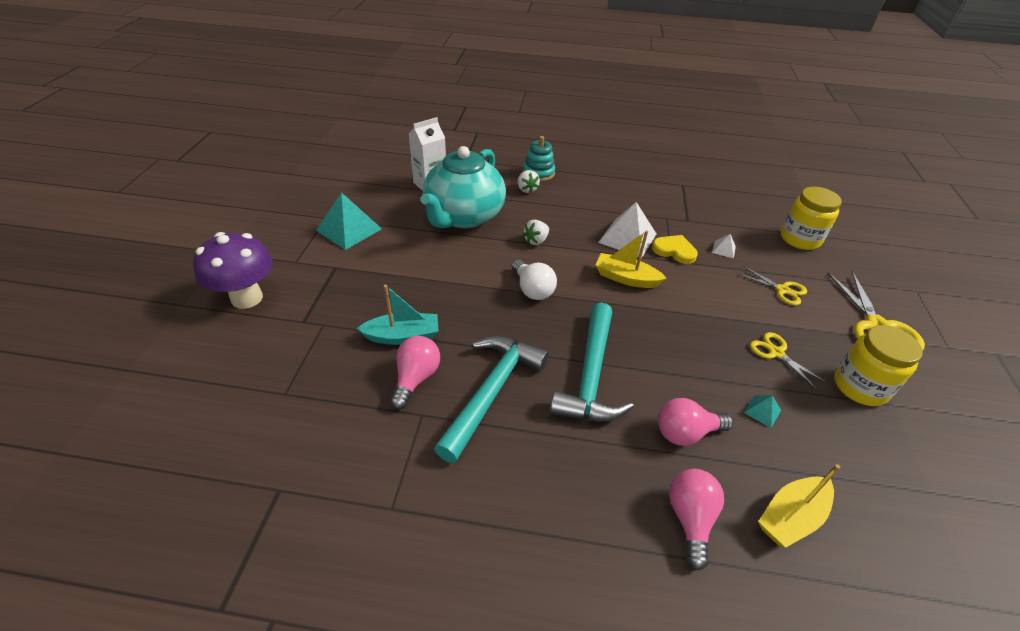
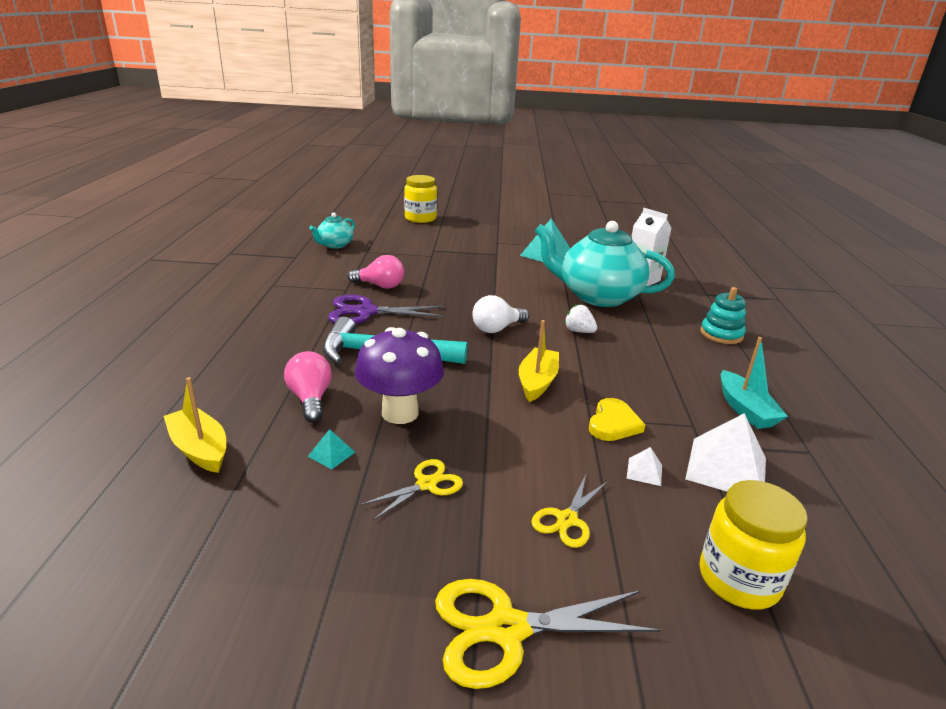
camera: 85 degrees right, 15 degrees down
purple mushroom [193,232,273,309] -> purple mushroom moved to [355,327,444,424]
turquoise boat [357,285,438,345] -> turquoise boat moved to [721,337,788,429]
turquoise hammer [434,336,549,463] -> purple scissors [328,295,444,324]
white strawberry [518,170,540,193] -> none
white pyramid [598,202,656,258] -> white pyramid moved to [685,413,766,492]
pink light bulb [669,469,724,571] -> none
yellow jar [834,325,923,406] -> yellow jar moved to [404,175,437,223]
none -> turquoise teapot [309,213,355,249]

